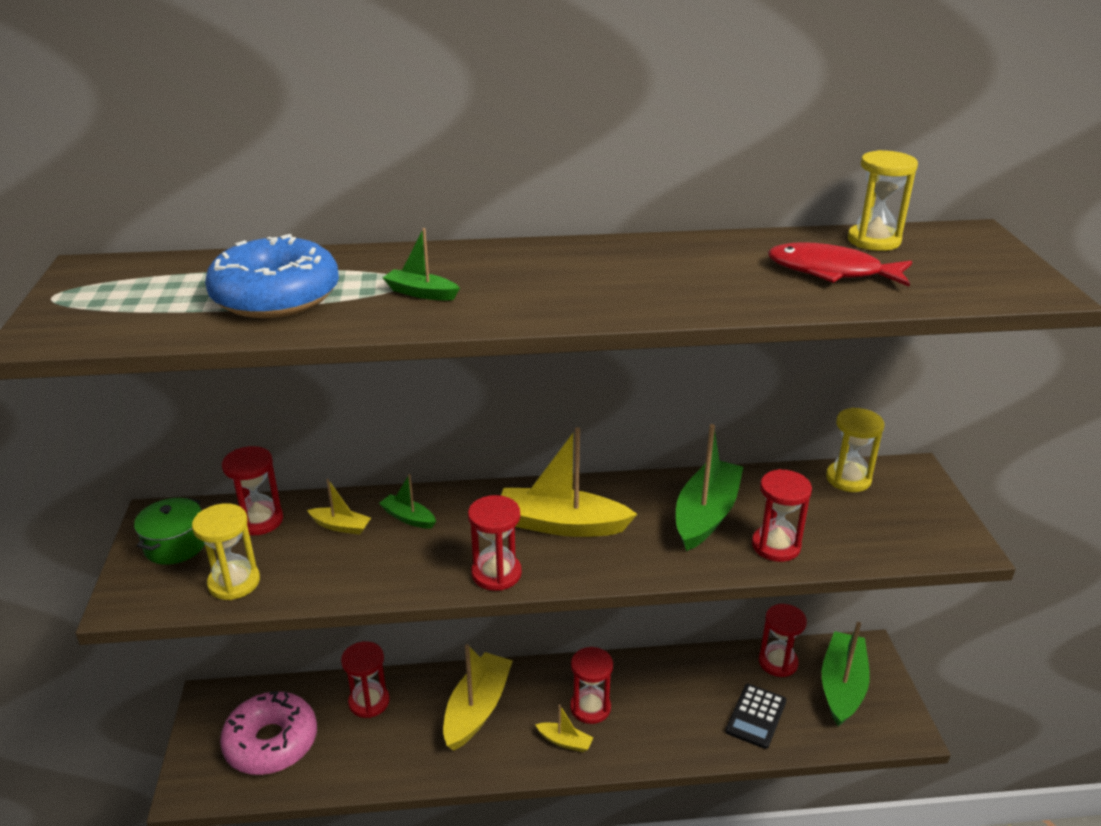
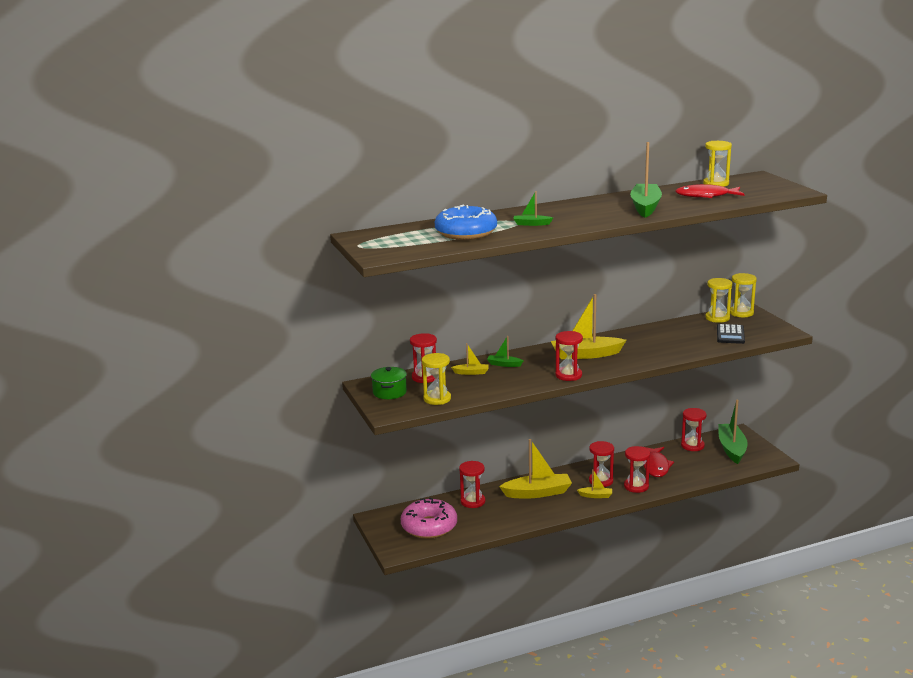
camera: 15 degrees left, 10 degrees down
yellow boat [443,644,513,751] -> yellow boat turned 75 degrees clockwise [499,439,572,498]
green boat [676,424,743,551] -> green boat moved to [630,142,662,218]
black calculator [725,684,787,749] -> black calculator moved to [717,324,745,344]
red hourglass [752,469,812,562] -> red hourglass moved to [624,446,650,493]
none -> red fish [644,447,674,477]
none -> yellow hourglass [730,273,757,317]

